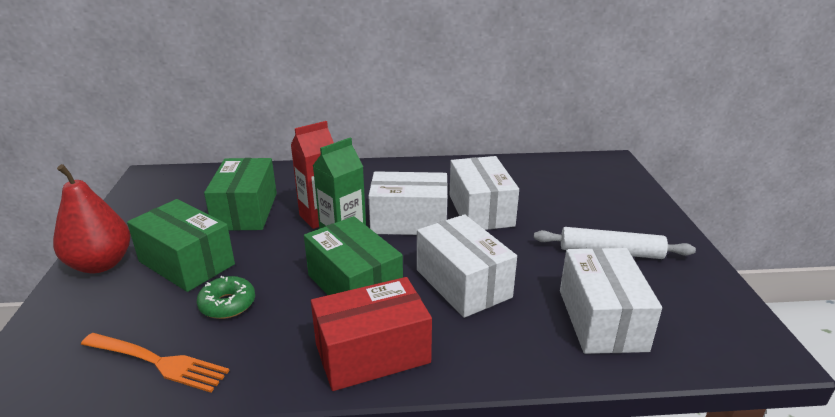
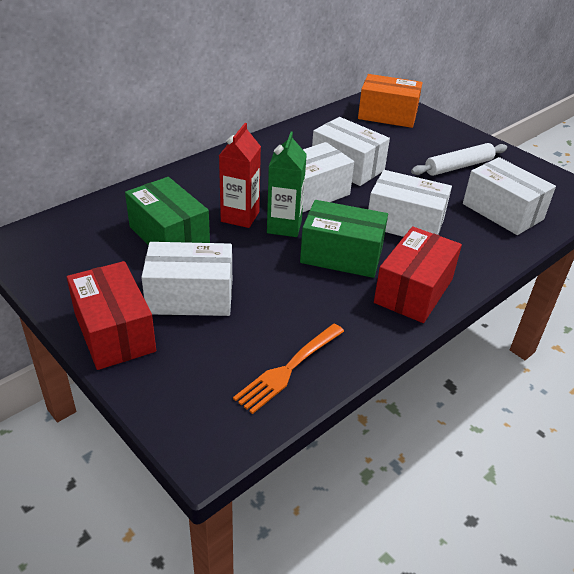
camera: 40 degrees left, 10 degrees up
red pear [53,164,131,273] -> red box [67,261,156,370]
orange fork [81,333,230,393] -> orange fork turned 150 degrees clockwise [233,324,344,414]
green box [127,199,235,292] -> white box [141,242,232,316]
green donut [197,276,255,319] -> none
none -> orange box [358,74,422,128]

